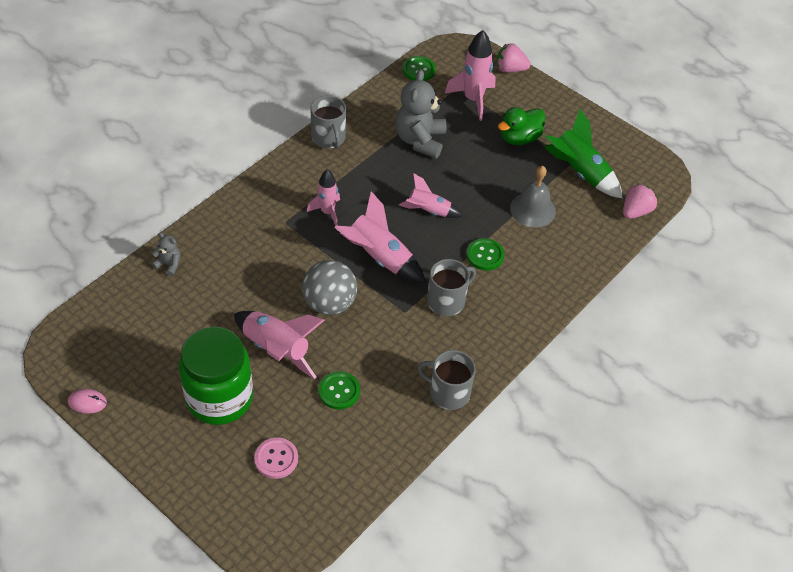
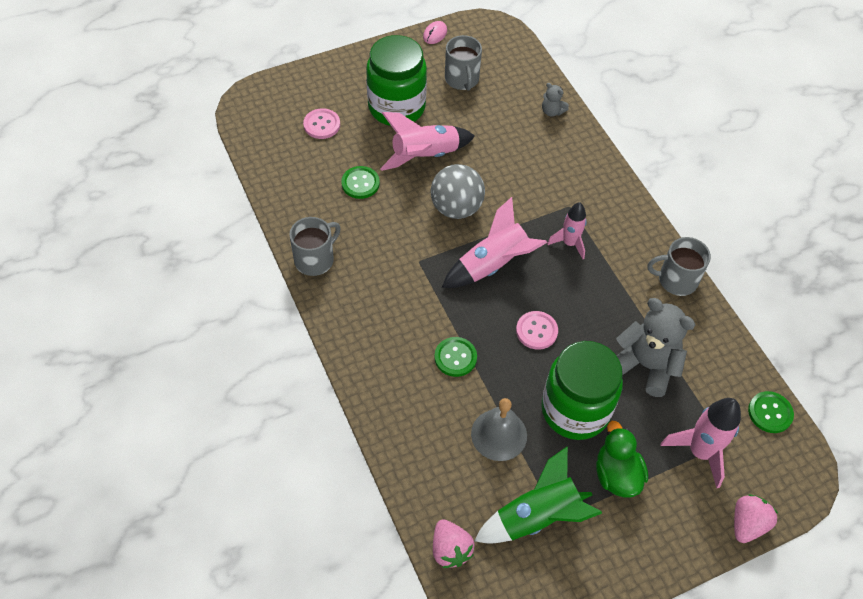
camera: 115 degrees right, 5 degrees up
grey teddy bear [152,233,181,276] -> grey teddy bear turned 75 degrees clockwise [542,83,569,116]
pink rocket [399,173,463,218] -> pink button [516,311,558,350]
grey mug [427,259,476,316] -> grey mug moved to [445,35,482,90]
none -> green jar [541,341,623,440]

